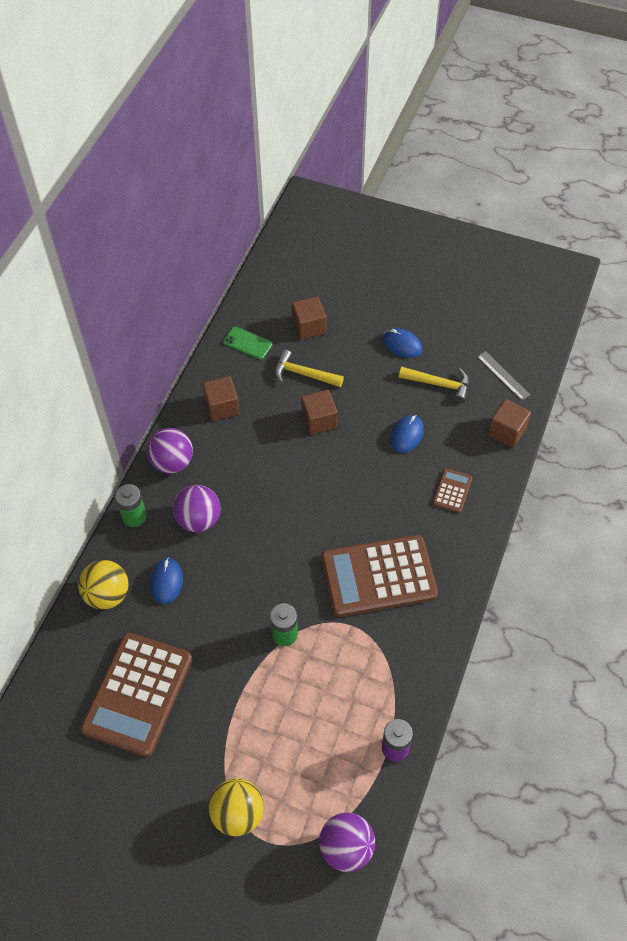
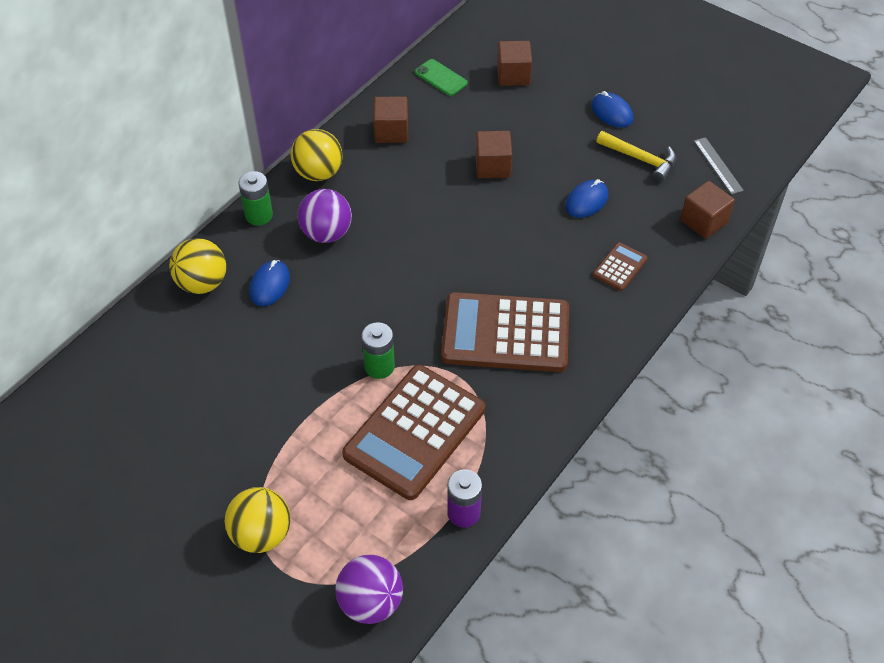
camera: 15 degrees right, 5 degrees down
brown calculator [81,632,192,757] -> brown calculator moved to [342,365,485,500]
purple ball [147,428,193,474] -> yellow ball [291,129,343,181]
yellow hammer [274,349,344,387] -> none

